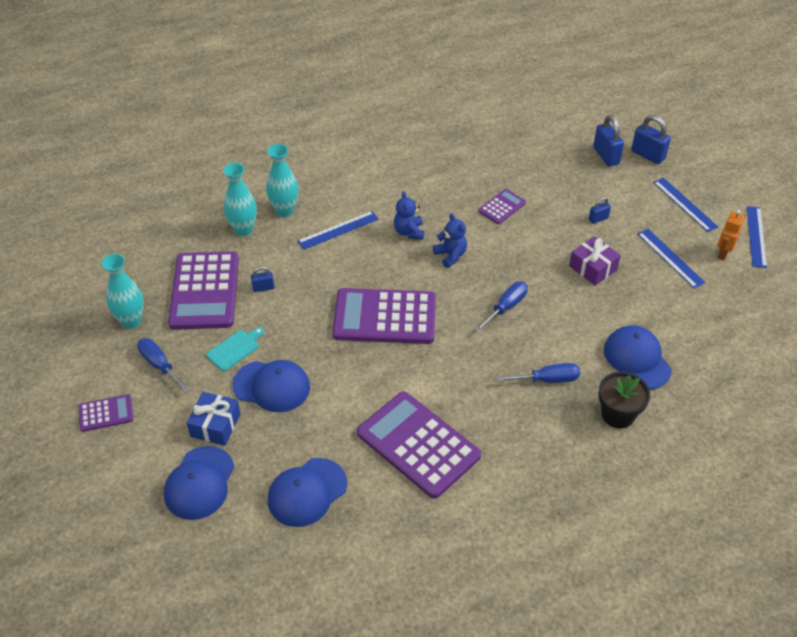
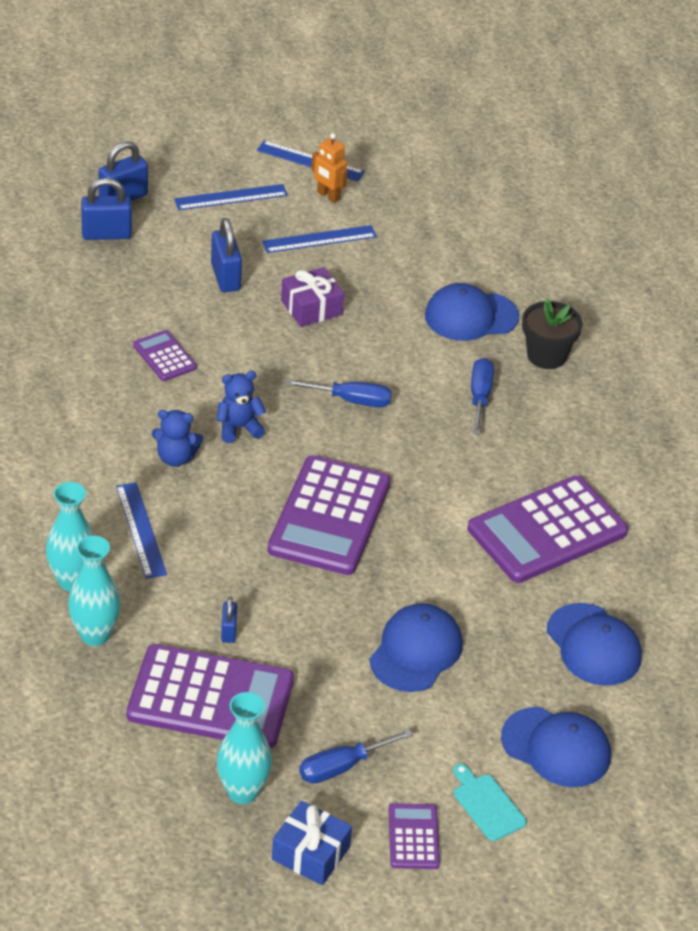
camera: 80 degrees left, 5 degrees down
blue gift [187,392,240,446] -> blue gift moved to [272,801,352,885]
turquoise cutting board [206,327,264,371] -> turquoise cutting board moved to [453,764,527,841]
blue screwdriver [474,282,528,332] -> blue screwdriver turned 135 degrees clockwise [285,379,392,407]
blue padlock [589,197,611,224] -> blue padlock [211,218,242,292], size x1.79

